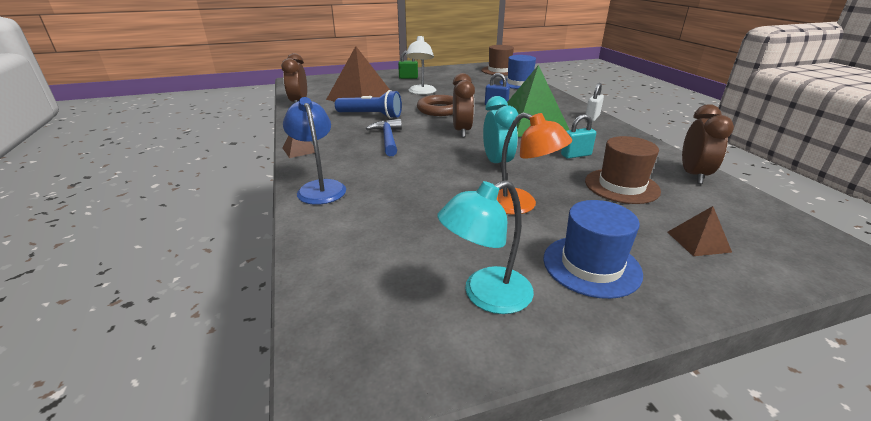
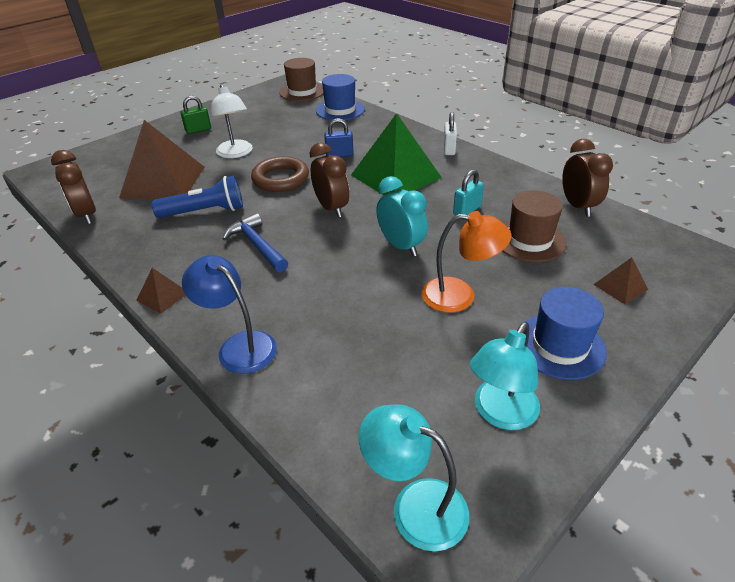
camera: 25 degrees left, 10 degrees up
none -> turquoise lamp [359,404,469,551]

